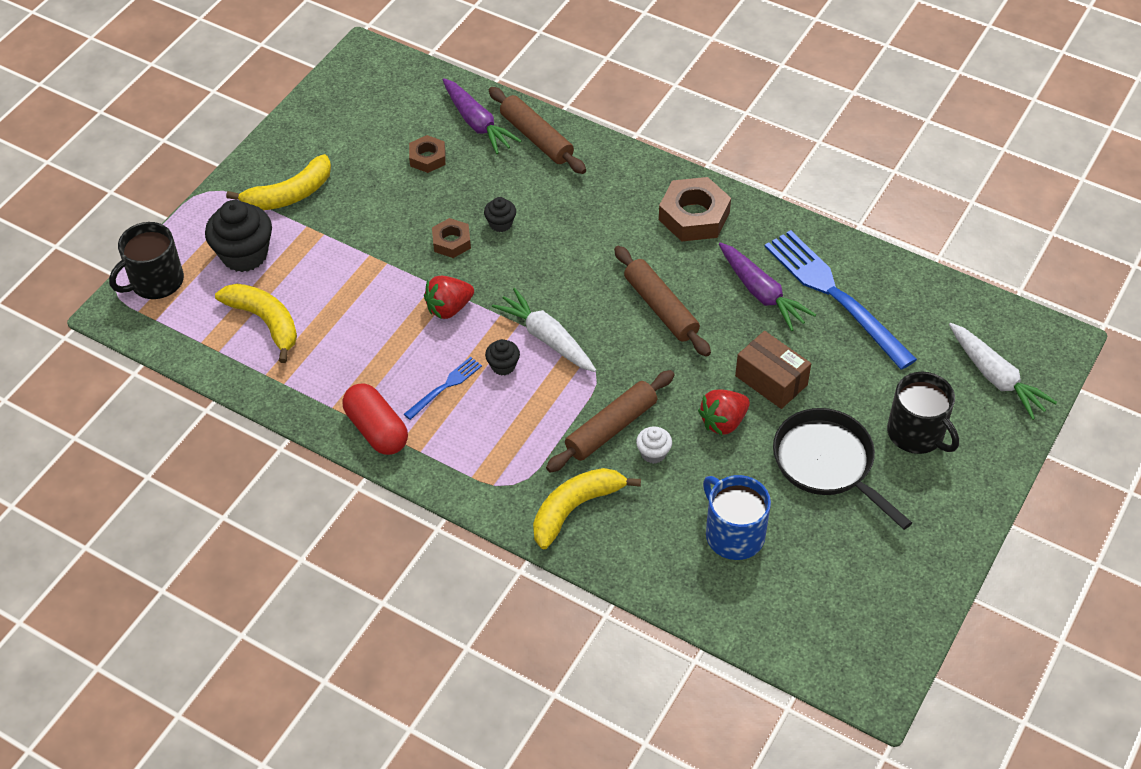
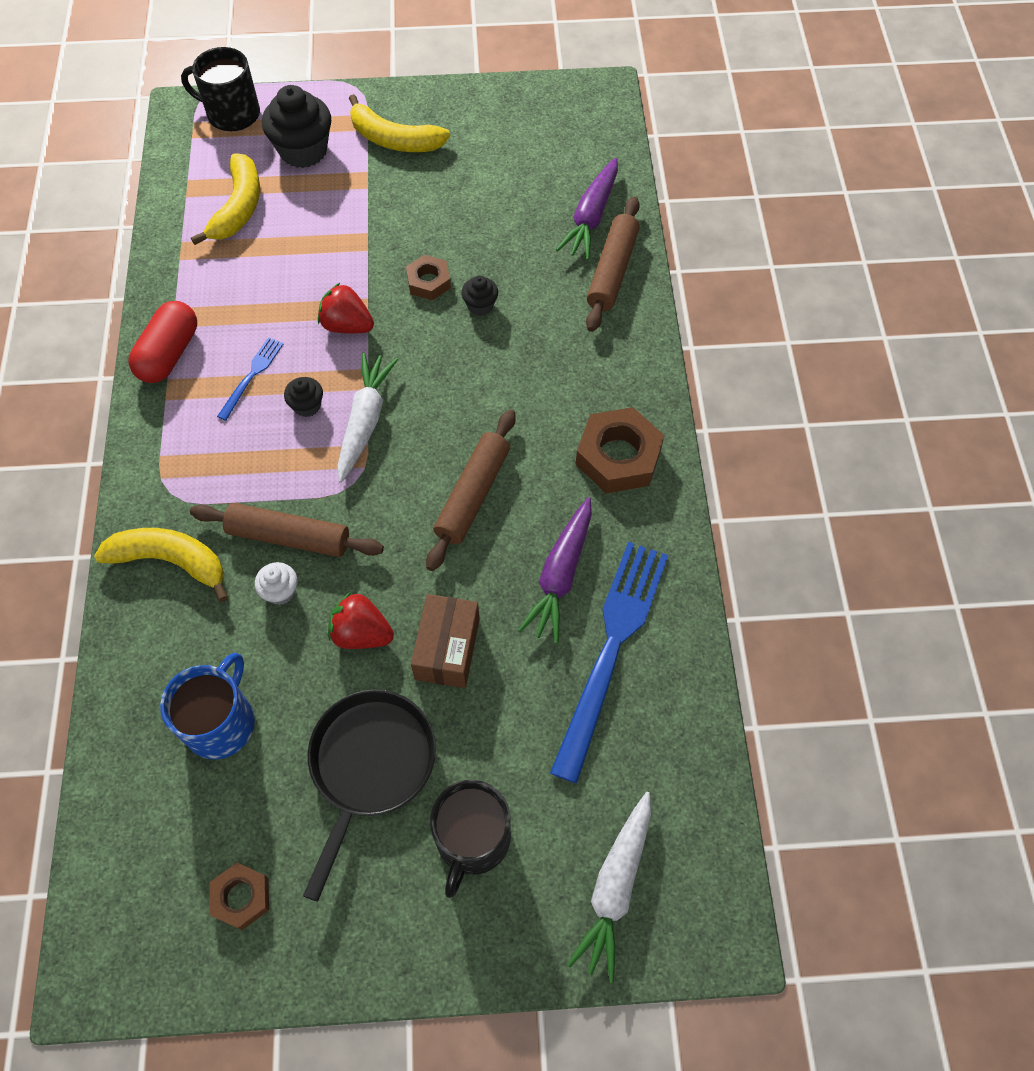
camera: 55 degrees right, 10 degrees up
blue fork [404,357,482,420] -> blue fork turned 75 degrees counterclockwise [217,337,283,421]
brown nut [409,135,446,173] -> brown nut moved to [210,863,269,930]

